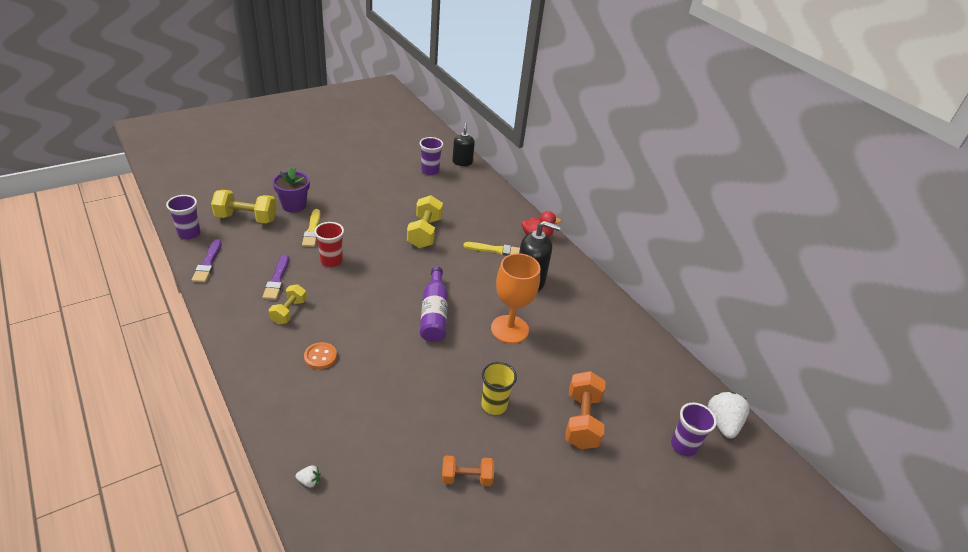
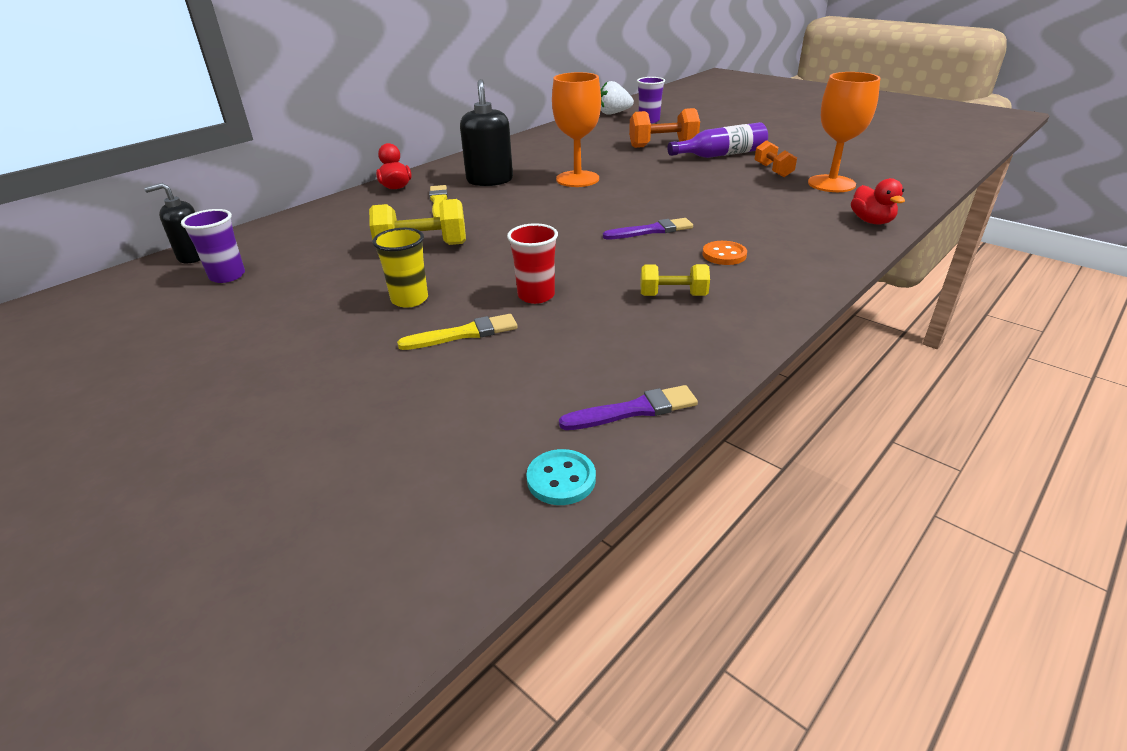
camera: 100 degrees left, 5 degrees down
purple cup [166,195,201,240] -> turquoise button [526,449,596,505]
yellow dumbbell [211,190,277,223] -> none
purple brush [263,255,289,300] -> purple brush moved to [603,218,693,240]
purple flower pot [273,167,310,213] -> none
white strawberry [295,465,320,488] -> red duck [851,178,905,225]
purple bottle [420,266,448,342] -> purple bottle moved to [667,122,768,158]
yellow cup [481,362,517,415] -> yellow cup moved to [372,228,428,308]
none -> orange goblet [808,72,880,192]

